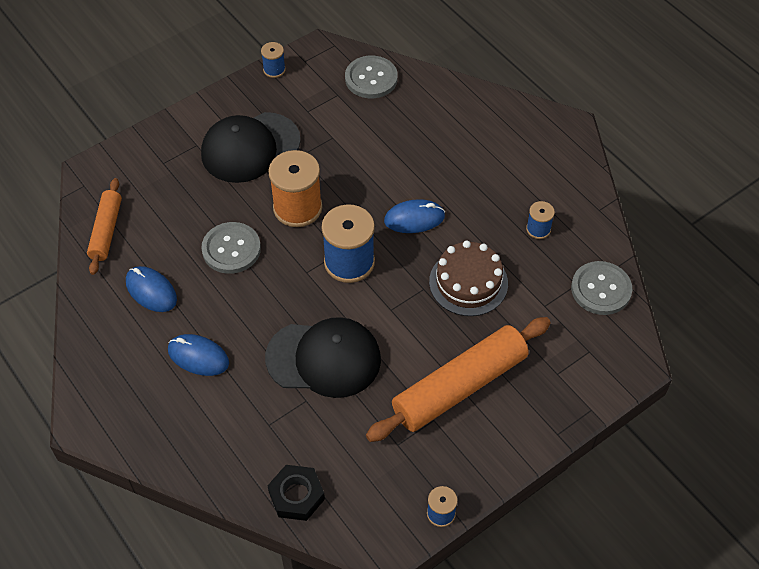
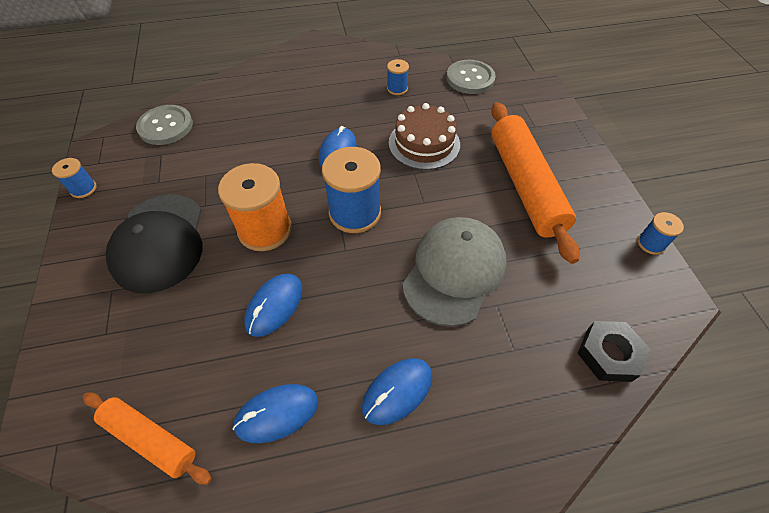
camera: 65 degrees left, 0 degrees up
grey button [201,222,261,274] -> blue mouse [244,274,302,337]
black cap [265,317,381,398] -> grey cap [402,217,507,327]

